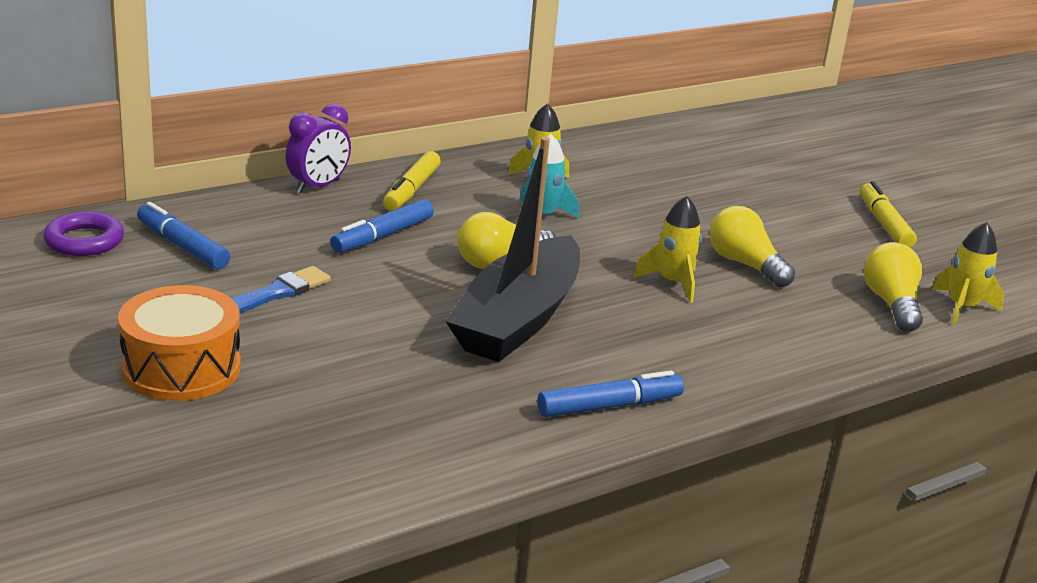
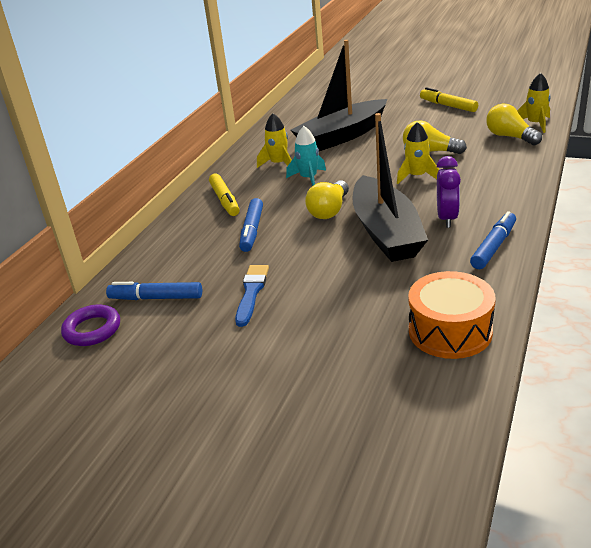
camera: 30 degrees left, 5 degrees up
orange drum [118,285,241,401] -> orange drum moved to [408,271,496,359]
purple clock [285,104,351,193] -> purple clock moved to [437,156,461,228]
none -> black boat [291,40,387,151]

